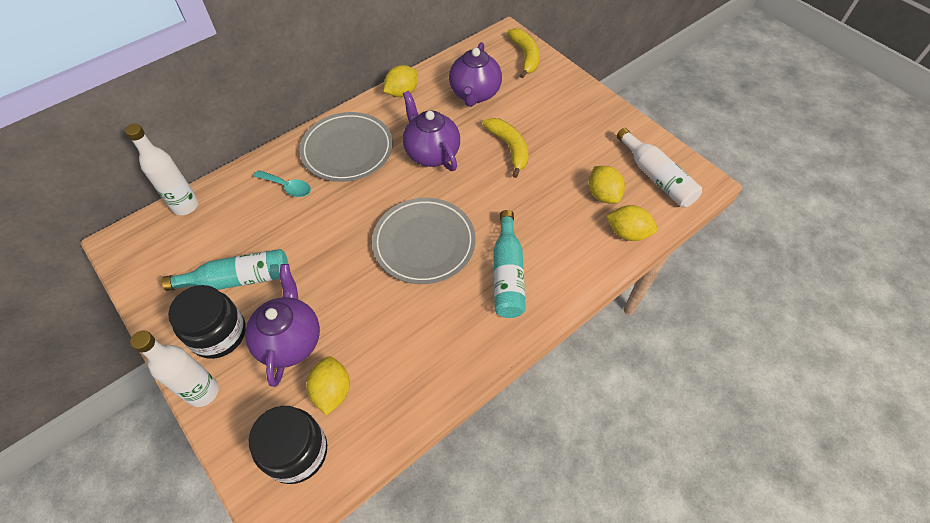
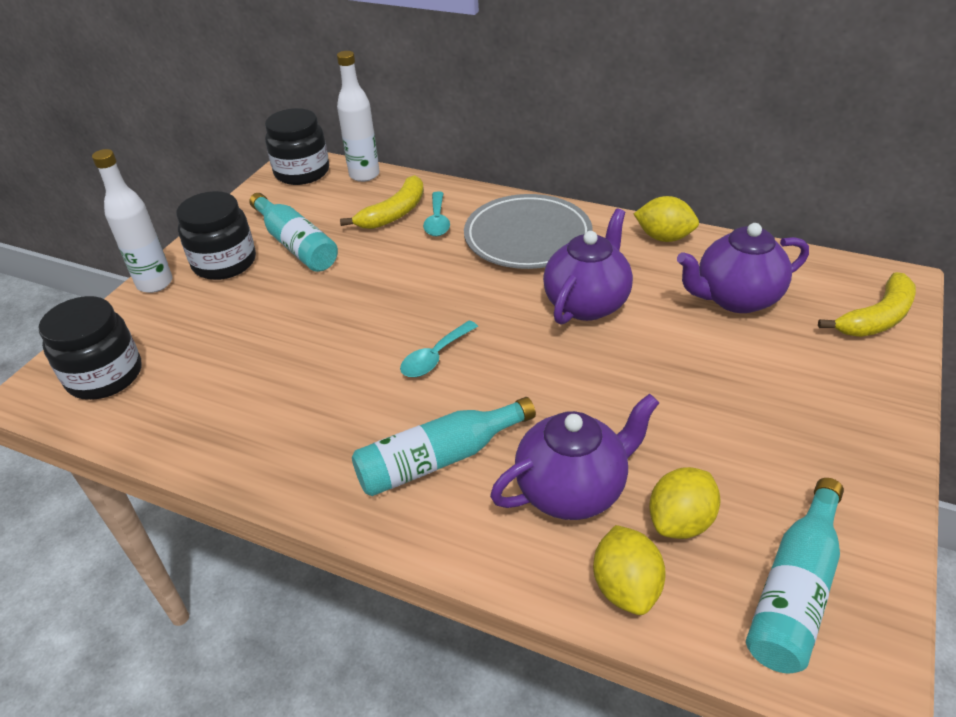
camera: 65 degrees right, 15 degrees down
purple teapot [245,264,320,387] -> purple teapot moved to [490,394,659,520]
yellow lemon [307,356,350,415] -> none
grey plate [372,198,476,284] -> turquoise spoon [400,320,478,377]
yellow banana [482,118,528,178] -> yellow banana moved to [340,175,424,229]
white bottle [616,128,702,207] -> turquoise bottle [746,478,844,674]
none -> black jar [265,108,329,185]

